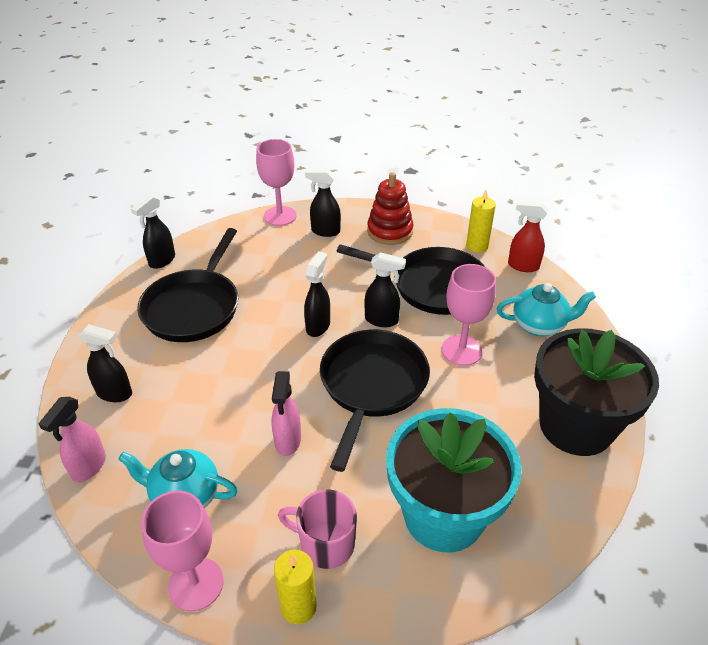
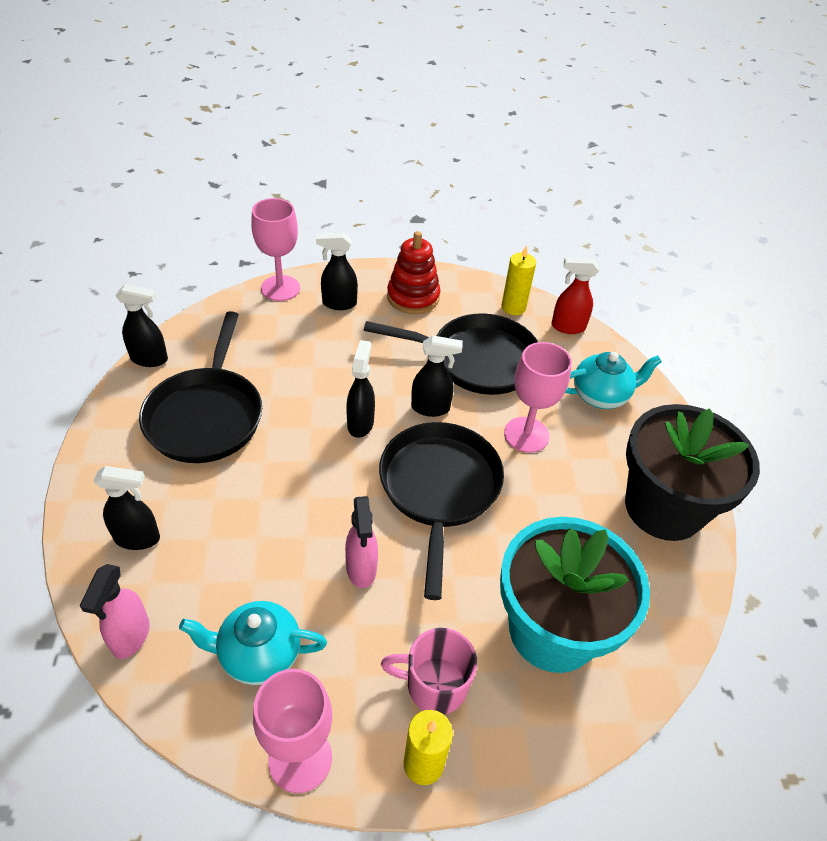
camera: 15 degrees left, 5 degrees up
black spray bottle [131,195,175,269] -> black spray bottle turned 105 degrees counterclockwise [116,284,168,367]

